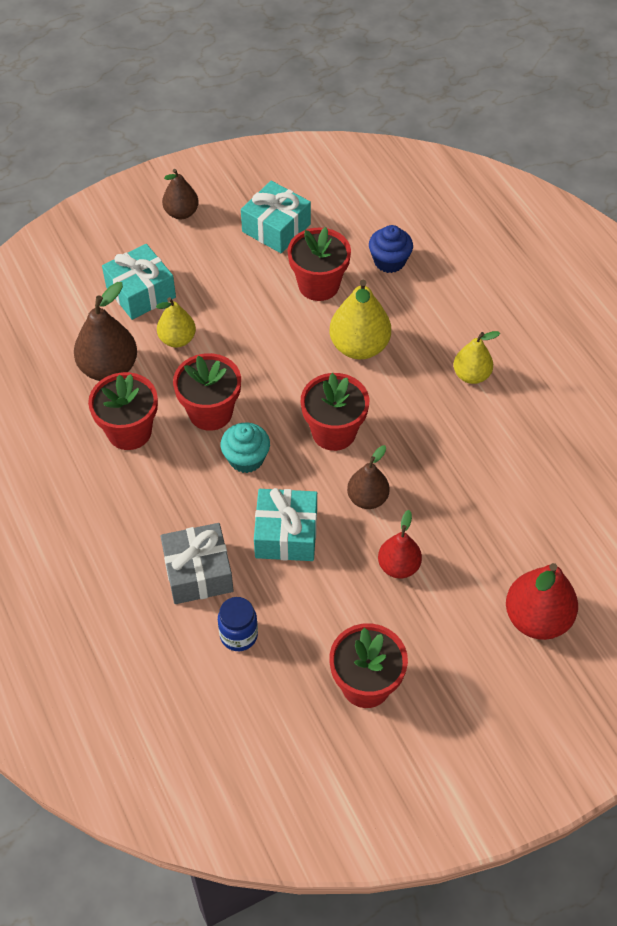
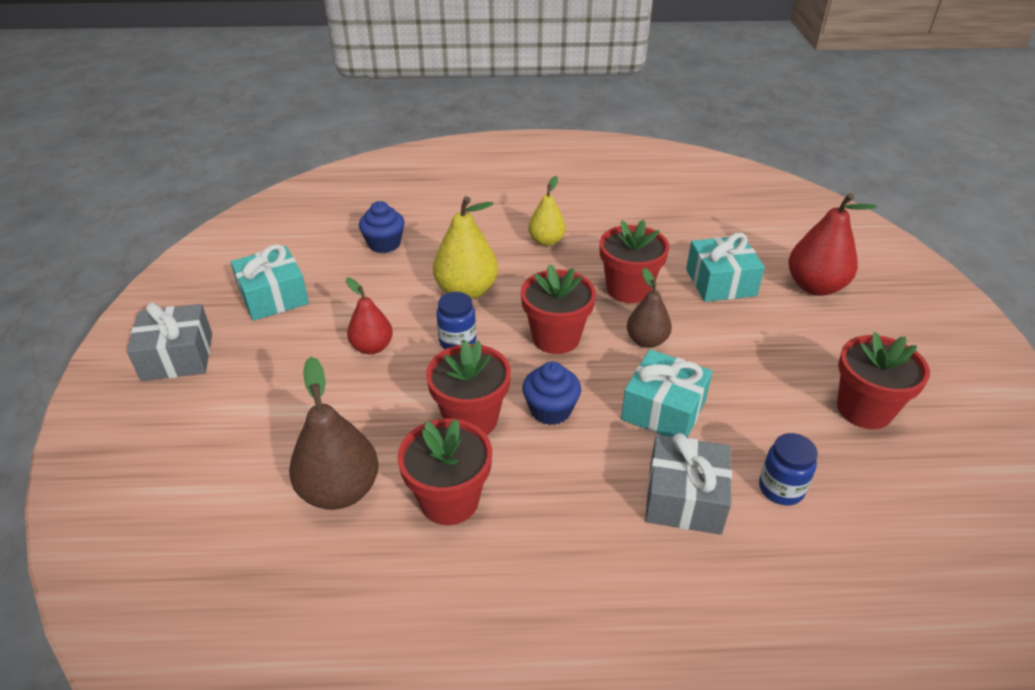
camera: 65 degrees left, 15 degrees down
turquoise gift [102,244,176,320] -> turquoise gift moved to [686,233,765,302]
yellow pear [156,297,196,347] -> none
brown pear [162,169,199,219] -> grey gift [127,302,212,381]
turquoise cupcake [221,423,270,473] -> blue cupcake [522,362,581,425]
red flower pot [288,227,351,301] -> red flower pot moved to [600,220,669,303]
red pear [378,510,422,578] -> red pear moved to [346,278,393,354]
none -> blue jar [437,292,476,349]

